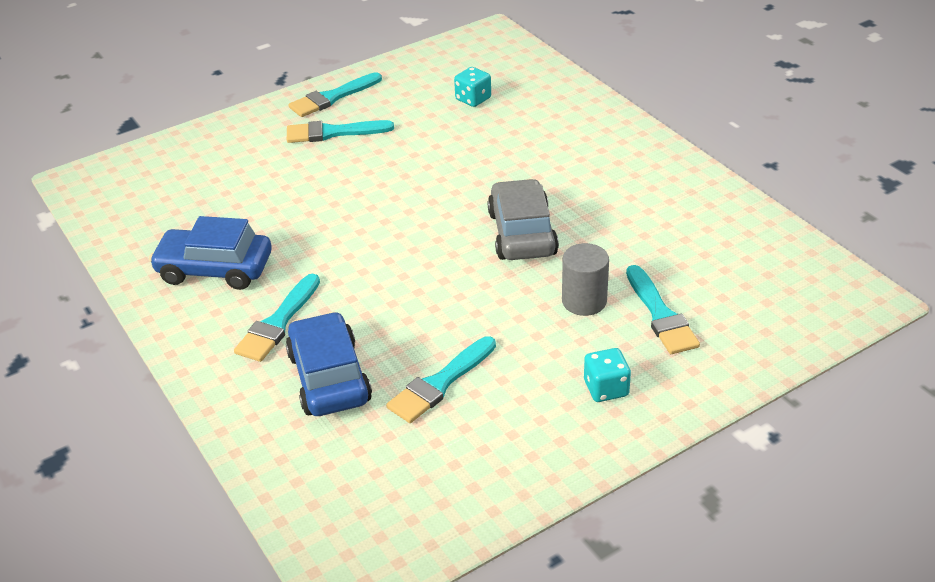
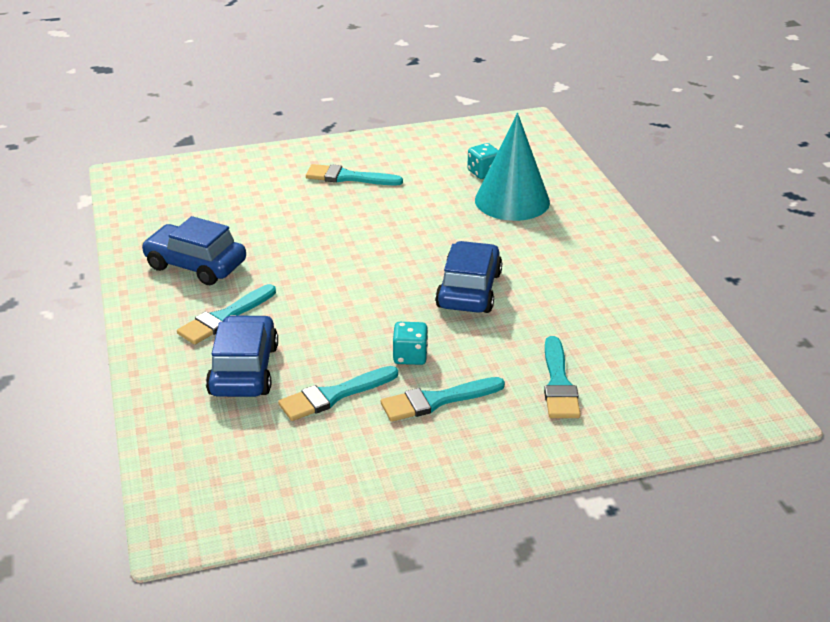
camera: 15 degrees right, 5 degrees down
turquoise brush [288,72,382,117] -> turquoise brush moved to [381,377,505,422]
grey car [488,179,559,260] -> blue car [435,241,502,313]
grey cylinder [562,243,609,316] -> none
turquoise dice [584,348,631,402] -> turquoise dice moved to [393,322,428,365]
none -> turquoise cone [475,113,550,221]

